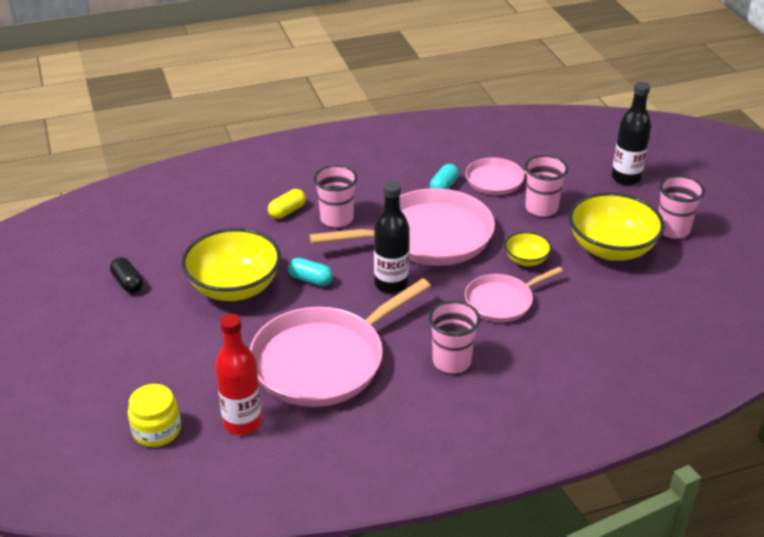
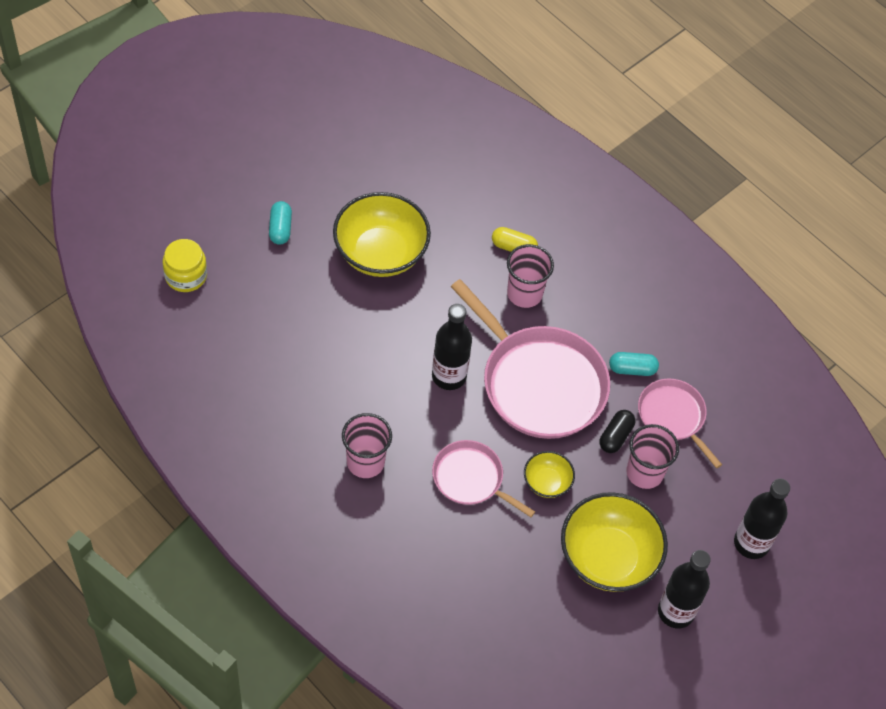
camera: 60 degrees right, 20 degrees up
black capsule [110,257,143,293] -> black capsule moved to [600,410,635,453]
red bottle [215,314,262,435] -> none
pink pan [250,278,431,407] -> none
turquoise capsule [288,258,333,286] -> turquoise capsule moved to [269,201,292,245]
pink cup [659,175,705,239] -> black bottle [658,550,711,628]

